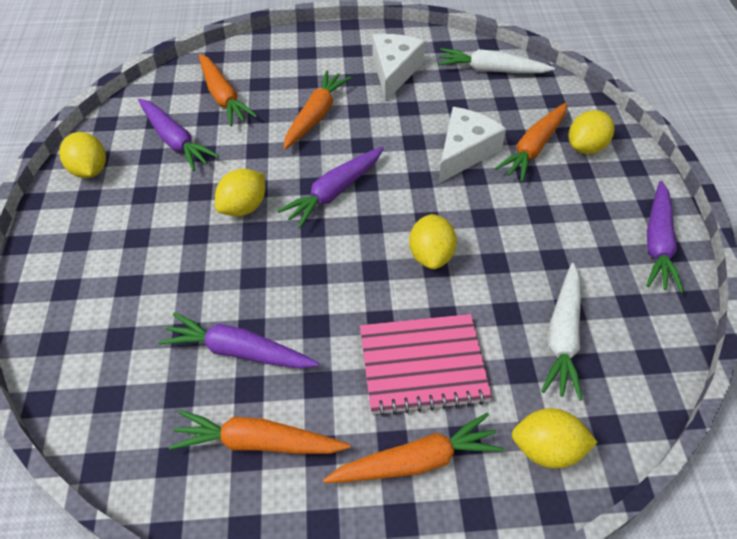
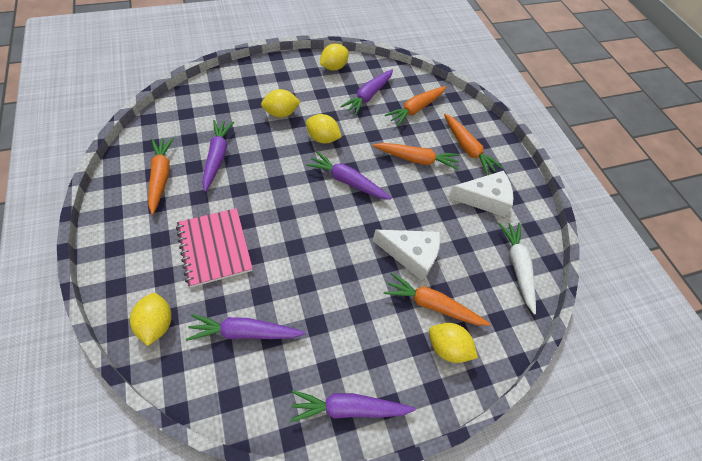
camera: 70 degrees right, 5 degrees up
orange carrot [323,413,504,483] -> orange carrot moved to [444,114,503,175]
yellow lemon [409,214,457,269] -> yellow lemon moved to [261,89,301,117]
white carrot [541,263,583,400] -> purple carrot [186,314,306,341]

